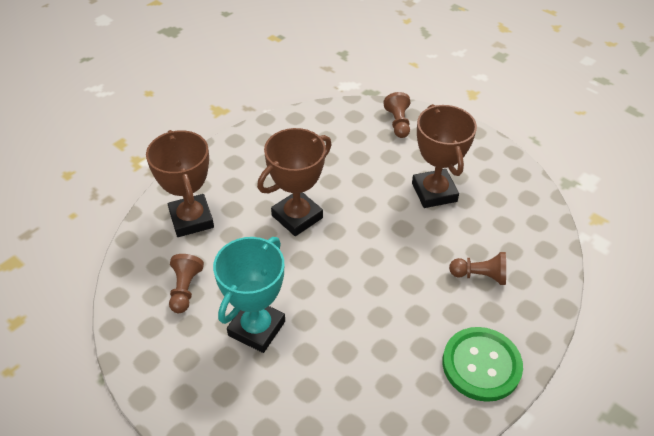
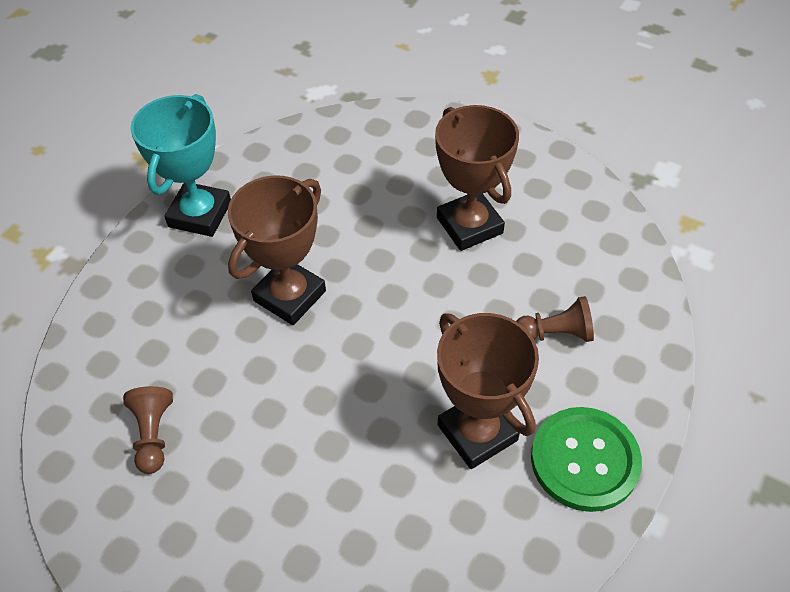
camera: 10 degrees left, 5 degrees up
brown trophy [146,130,214,237] -> brown trophy moved to [437,313,539,469]
turquoise trophy [213,237,285,353] -> turquoise trophy moved to [131,94,231,237]
brown pawn [383,92,411,138] -> none

